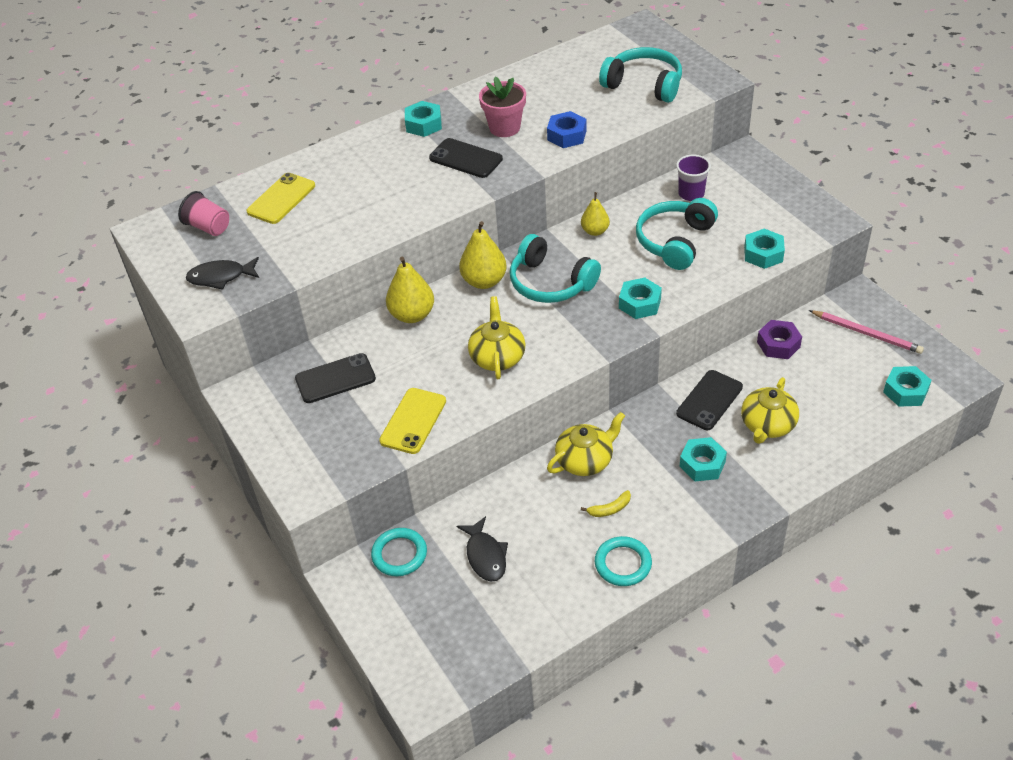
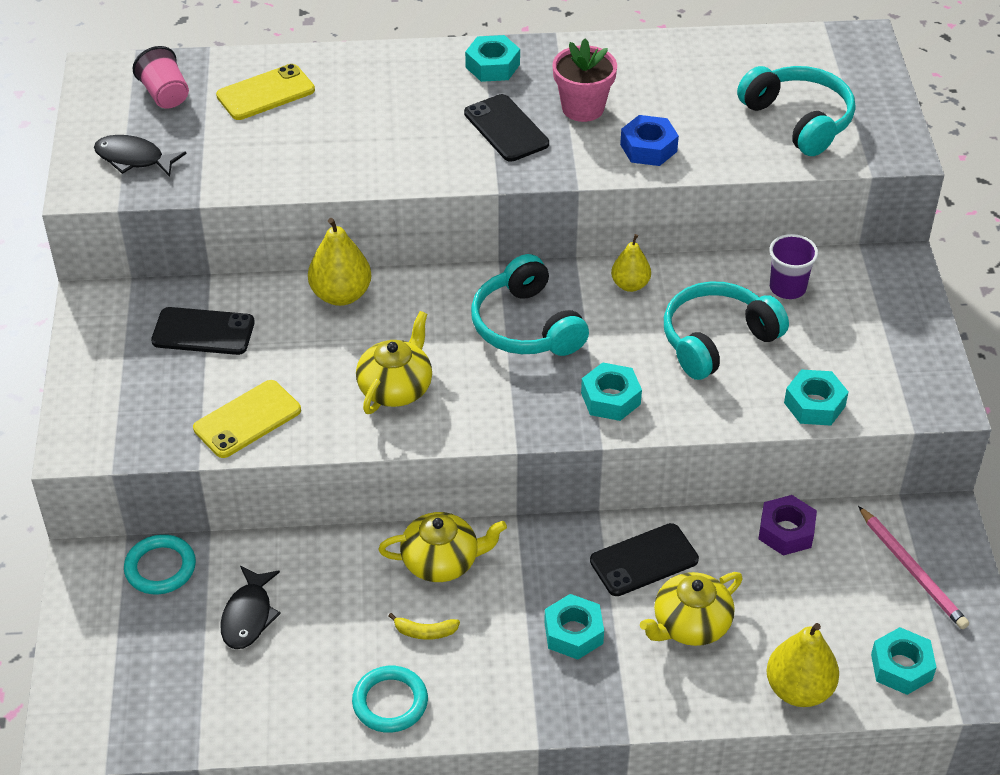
camera: 25 degrees right, 0 degrees up
yellow pear [459,221,507,289] -> yellow pear moved to [766,623,839,707]

